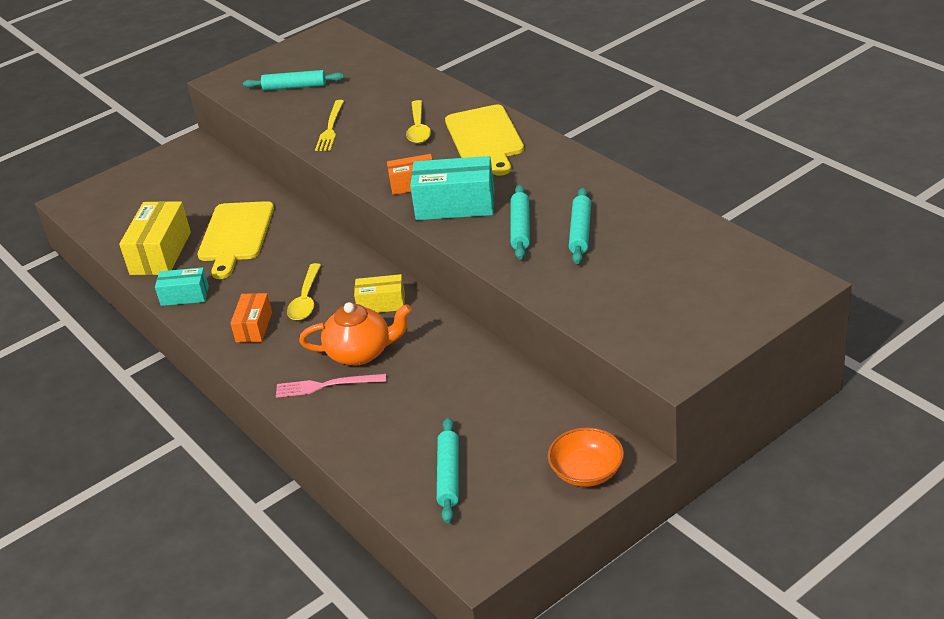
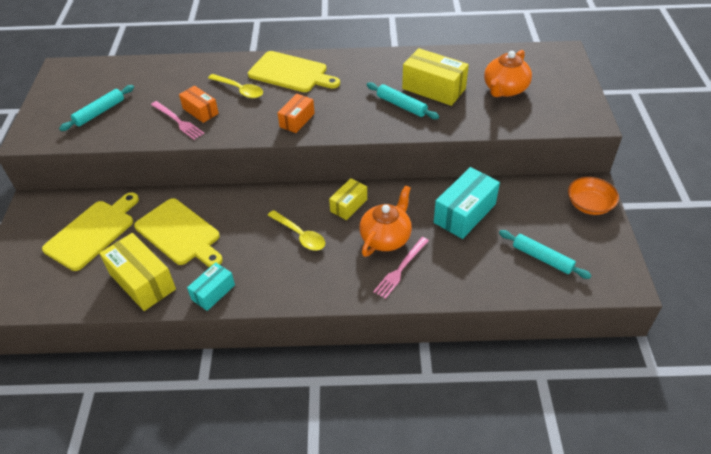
camera: 55 degrees left, 10 degrees up
orange box [230,293,272,342] -> orange box moved to [179,85,219,123]
yellow fork [315,100,344,151] -> pink fork [151,101,204,140]
turquoise box [410,156,494,220] -> turquoise box moved to [434,167,500,239]
turquoise rolling pin [569,188,591,264] -> yellow box [402,48,469,106]
none -> yellow cutting board [42,192,139,271]
none -> orange teapot [484,50,532,97]

